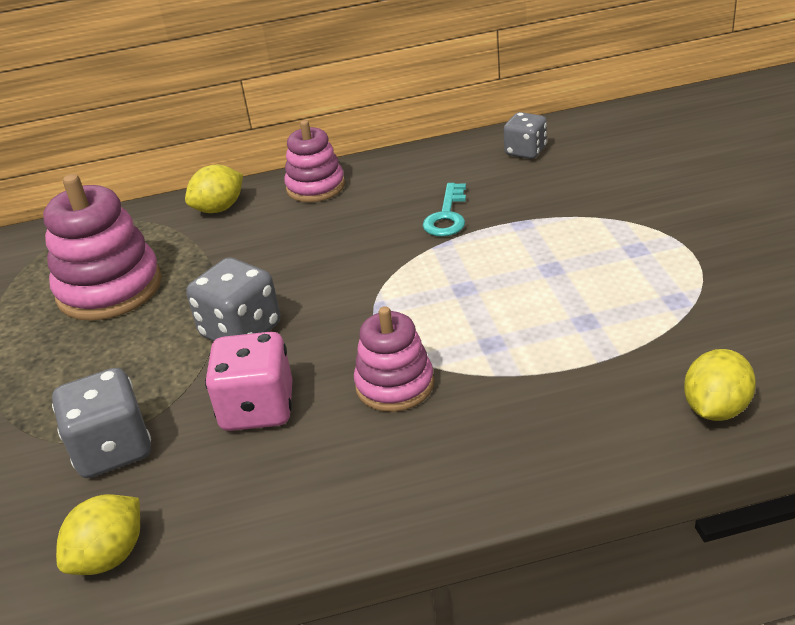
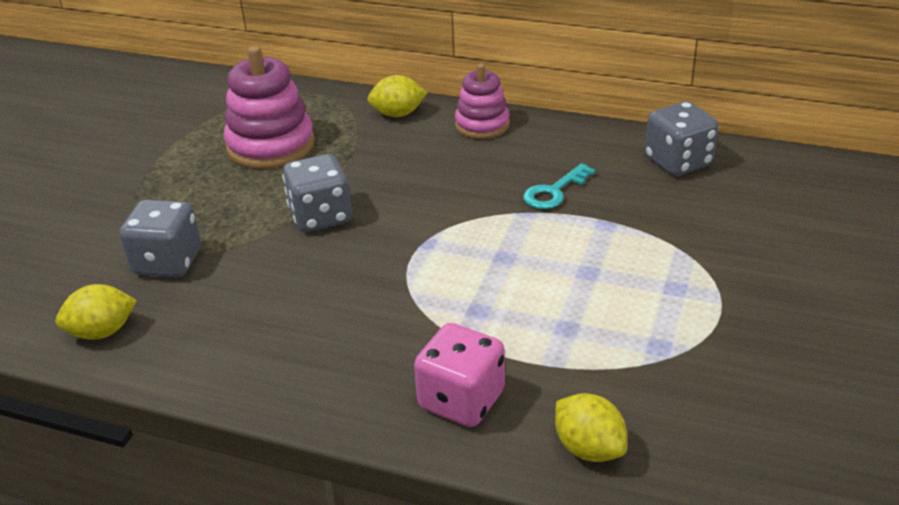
camera: 30 degrees right, 0 degrees up
pink dice [205,332,293,431] -> pink dice moved to [414,323,505,427]
pink stacking toy [354,306,434,412] -> none
grey dice [504,112,547,159] -> grey dice [645,101,719,176], size x1.54
yellow lemon [684,349,756,421] -> yellow lemon turned 75 degrees clockwise [555,393,627,462]

